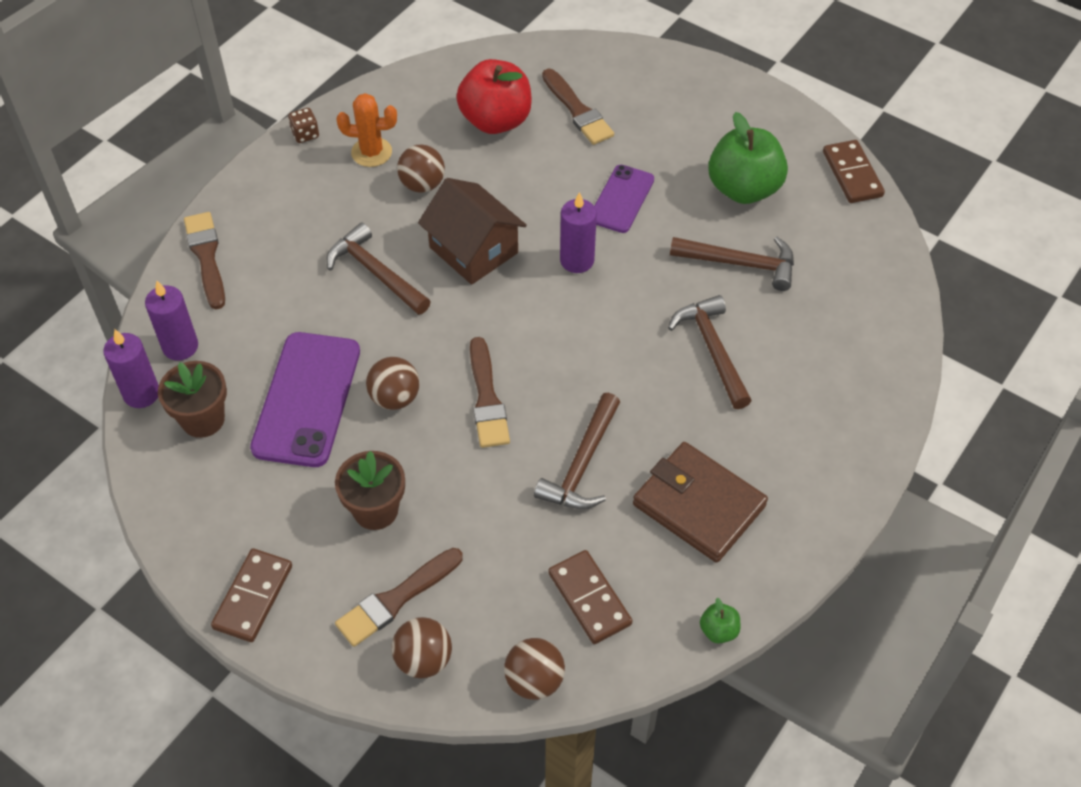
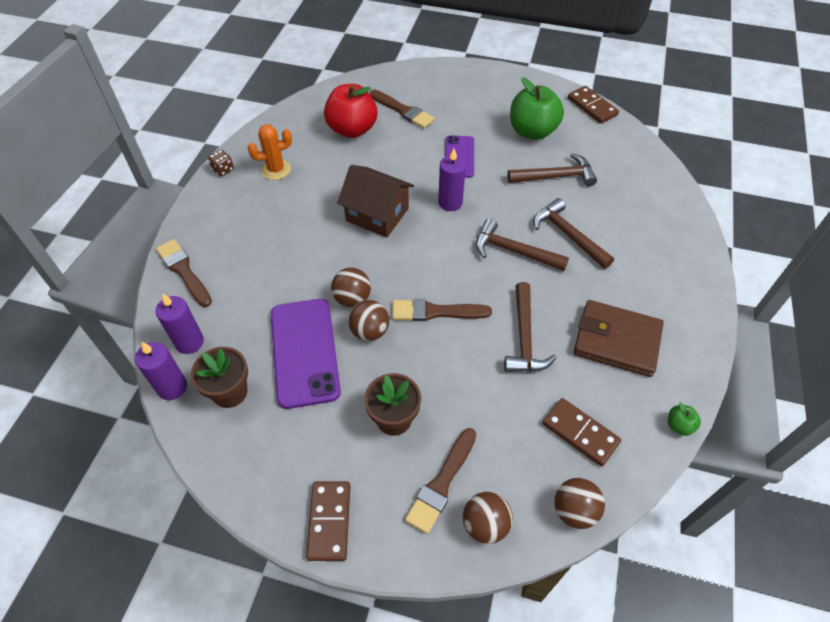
camera: 20 degrees left, 0 degrees up
brown hammer [327,222,431,315] -> brown hammer moved to [476,218,569,271]
brown ball [397,144,445,193] -> brown ball moved to [331,268,371,307]
brown brush [470,337,510,448] -> brown brush turned 120 degrees clockwise [392,299,492,321]

